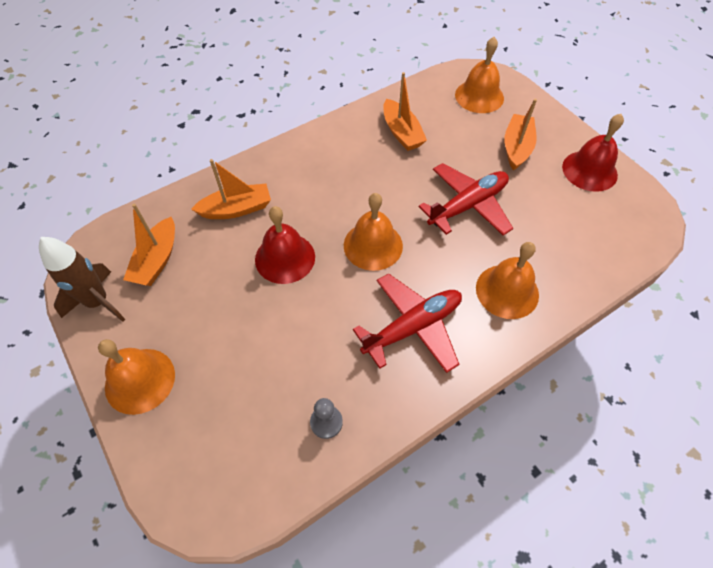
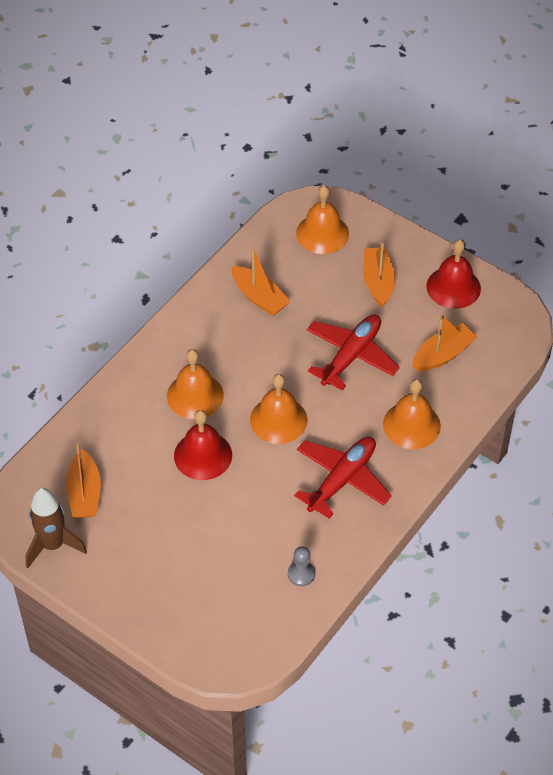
camera: 20 degrees left, 5 degrees down
orange bell [98,339,175,415] -> orange bell moved to [167,349,224,419]
orange boat [191,159,271,219] -> orange boat moved to [412,314,477,371]

